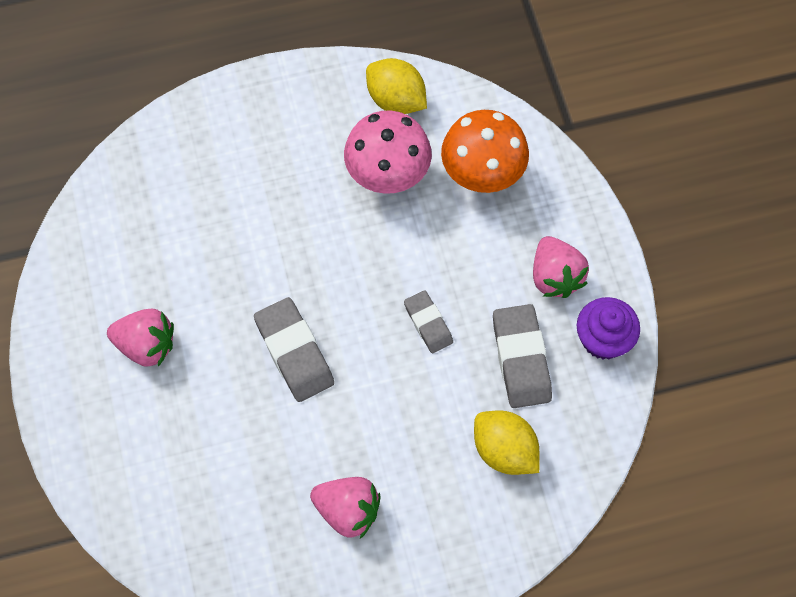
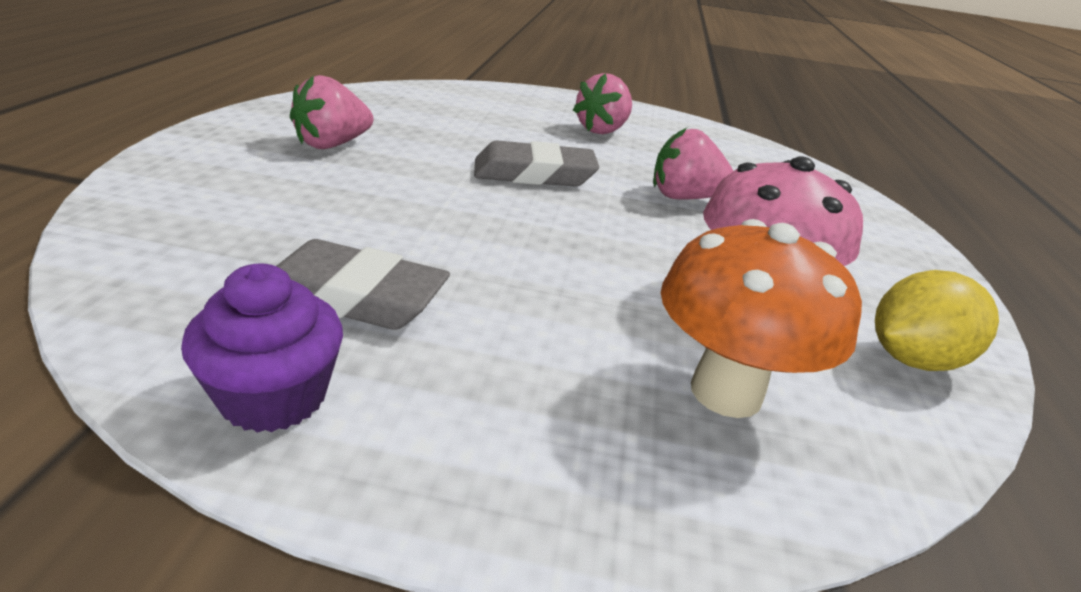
camera: 110 degrees right, 35 degrees down
grey eraser [404,290,453,353] -> none
yellow lemon [474,411,540,475] -> none
pink strawberry [533,236,589,298] -> pink strawberry moved to [653,128,733,200]

